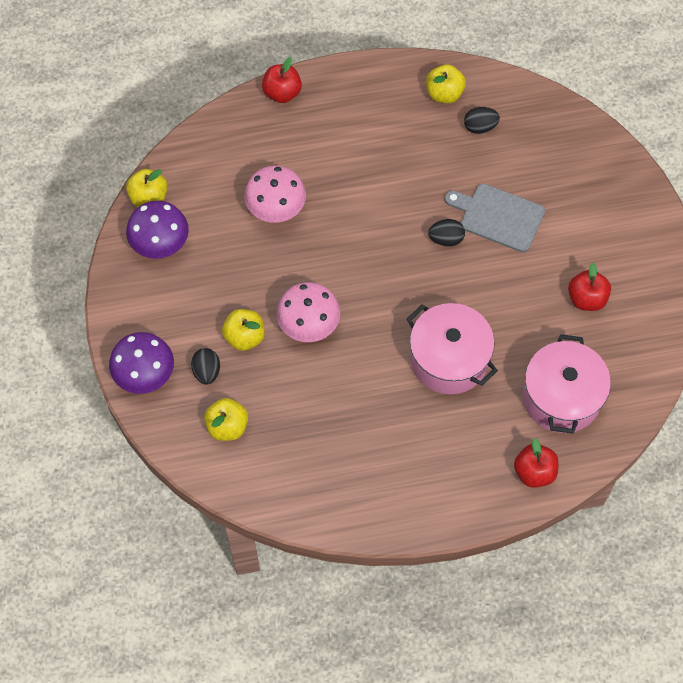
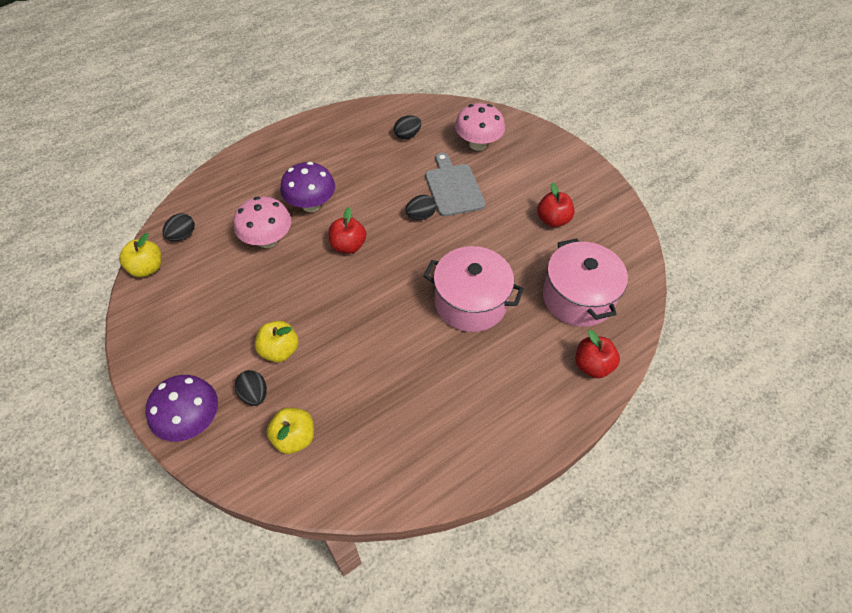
camera: 25 degrees left, 10 degrees down
purple mushroom [126,200,189,259] -> purple mushroom moved to [280,162,335,212]
red apple [262,57,302,103] -> red apple moved to [328,207,366,254]
pink mushroom [277,282,340,342] -> pink mushroom moved to [455,103,505,151]
yellow apple [426,64,466,103] -> none
grey cutting board [445,184,545,252] -> grey cutting board turned 75 degrees clockwise [425,153,486,216]
none -> black egg [163,213,195,241]

